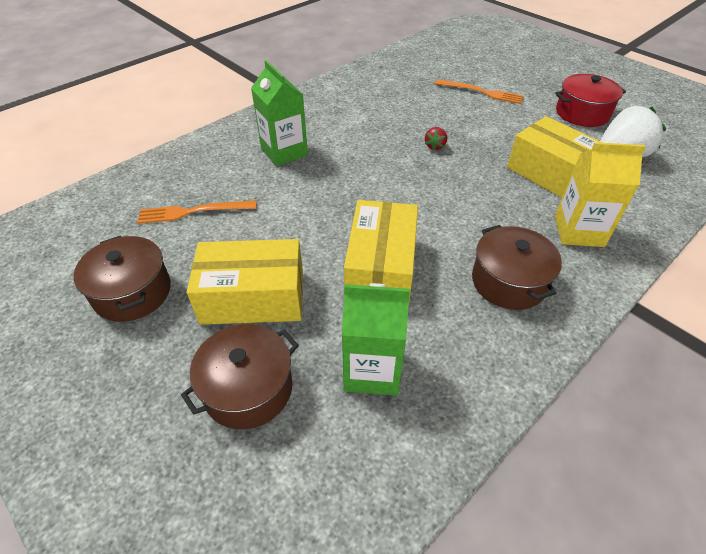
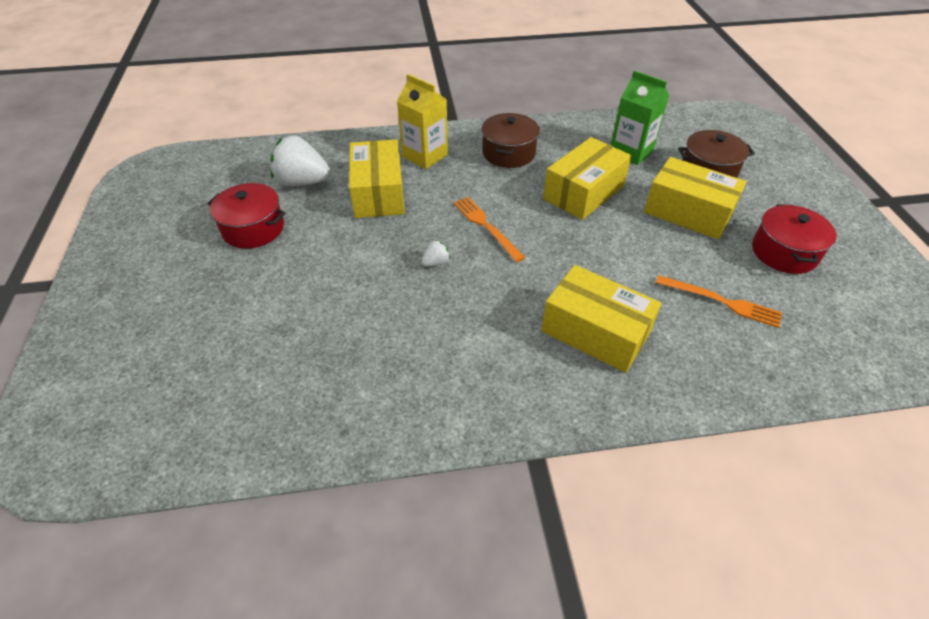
camera: 145 degrees left, 0 degrees up
brown pot [73,235,171,322] -> red pot [752,204,836,274]
green carton [251,60,308,166] -> yellow box [541,265,662,373]
red strawberry [425,127,447,151] -> white strawberry [421,240,450,267]
orange fork [435,79,524,104] -> orange fork moved to [453,197,525,262]

